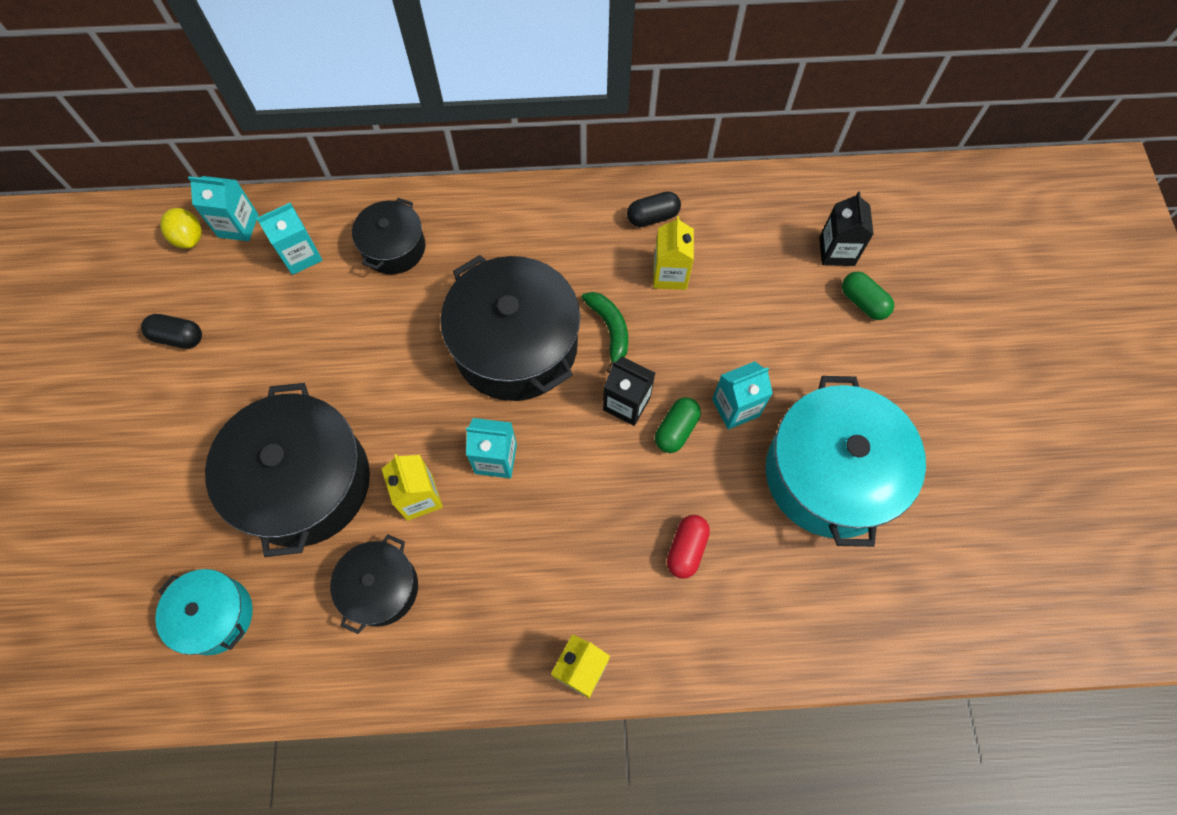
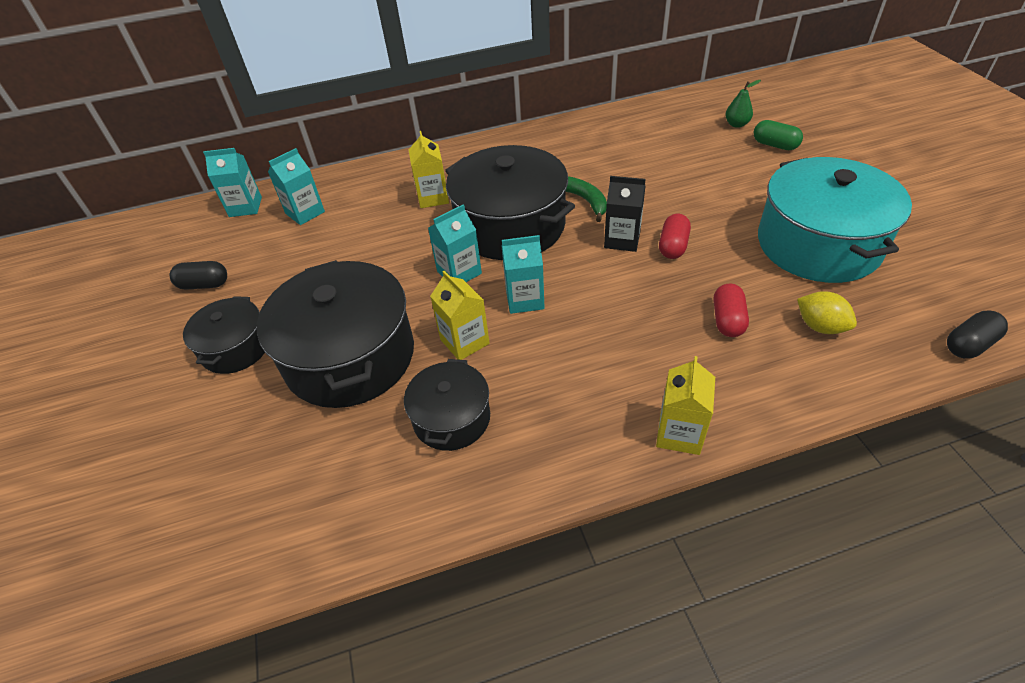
camera: 10 degrees left, 20 degrees down
turquoise pot [155,569,253,656] -> none
yellow lemon [160,208,202,249] -> yellow lemon moved to [797,291,857,334]
black pot [352,198,425,274] -> black pot moved to [183,296,265,374]
black capsule [627,191,681,227] -> black capsule moved to [947,311,1008,358]
yellow carton [653,216,694,290] -> yellow carton moved to [409,131,449,208]
green capsule [655,397,701,453] -> red capsule [659,214,691,259]
turquoise carton [712,361,773,429] -> turquoise carton moved to [428,204,482,282]
black carton [819,192,874,266] -> green pear [725,80,761,128]

